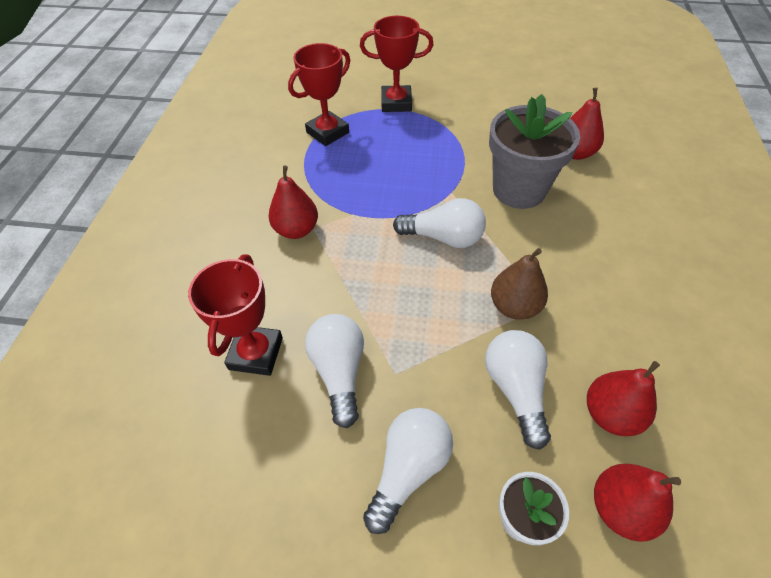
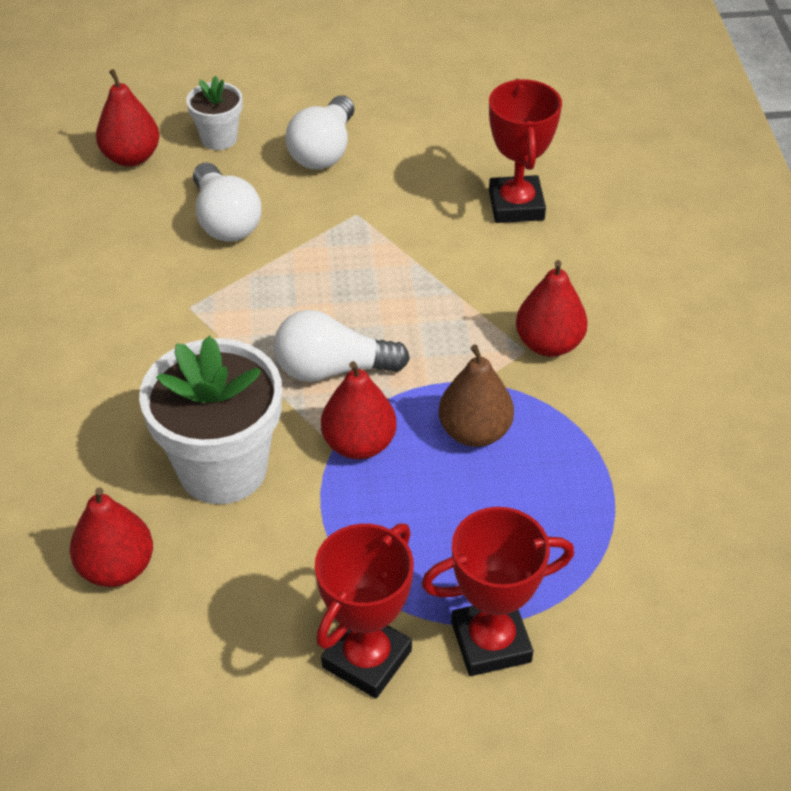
camera: 165 degrees right, 5 degrees down
red trophy [288,43,350,146] -> red trophy moved to [315,524,414,699]
white light bulb [305,314,364,428] -> none
grey flower pot [489,94,580,209] -> white flower pot [139,336,282,504]
brown pear [491,248,548,320] -> brown pear moved to [439,345,514,447]
red pear [587,361,660,436] -> red pear moved to [321,361,397,459]

